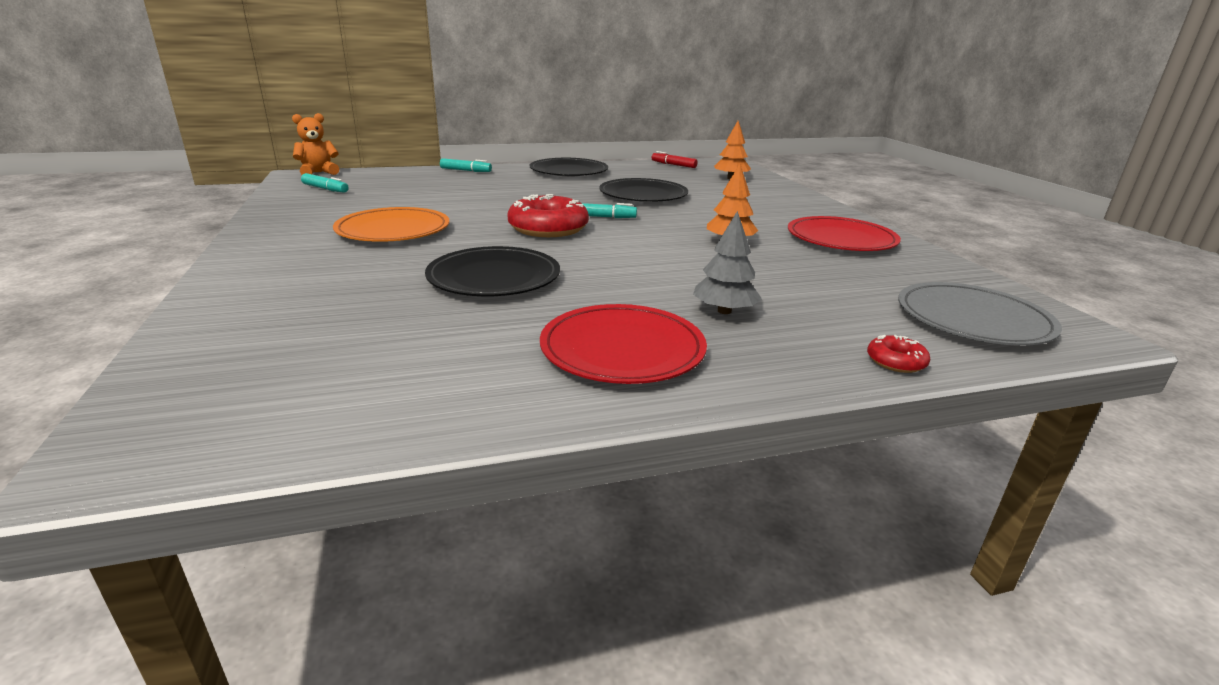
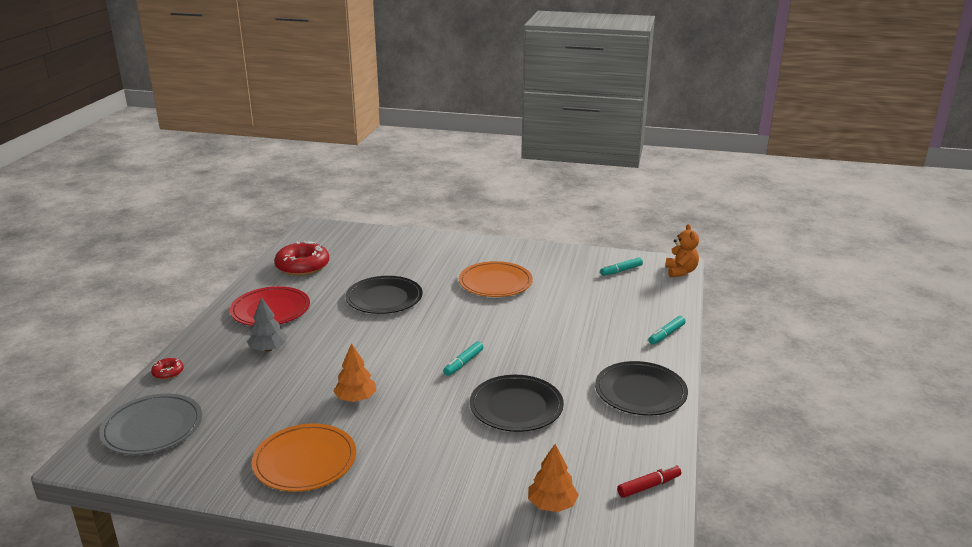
camera: 120 degrees right, 0 degrees up
red donut [507,194,589,237] -> red donut moved to [274,241,329,276]
red plate [788,216,901,251] -> orange plate [252,424,356,492]

